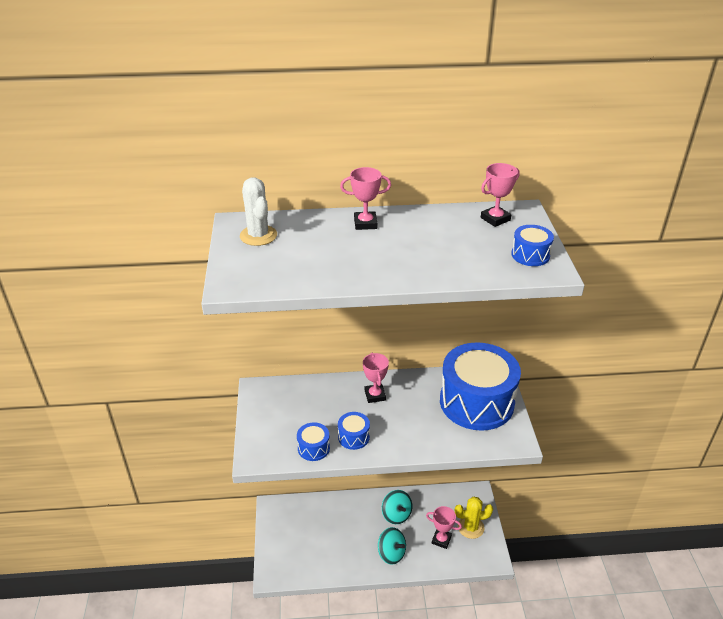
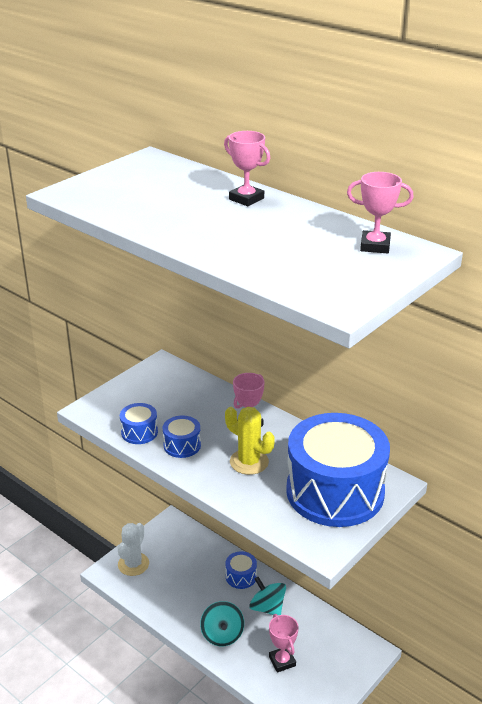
camera: 45 degrees right, 5 degrees down
white cactus [240,177,277,246] -> white cactus moved to [117,523,149,576]
turquoise spinning top [382,490,412,524] -> turquoise spinning top turned 120 degrees clockwise [249,577,286,615]
yellow cactus [455,497,493,539] -> yellow cactus moved to [225,407,275,475]
blue drum [511,225,554,266] -> blue drum moved to [226,551,257,589]

